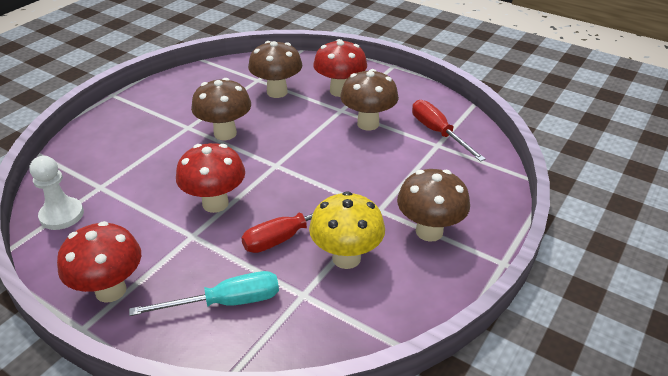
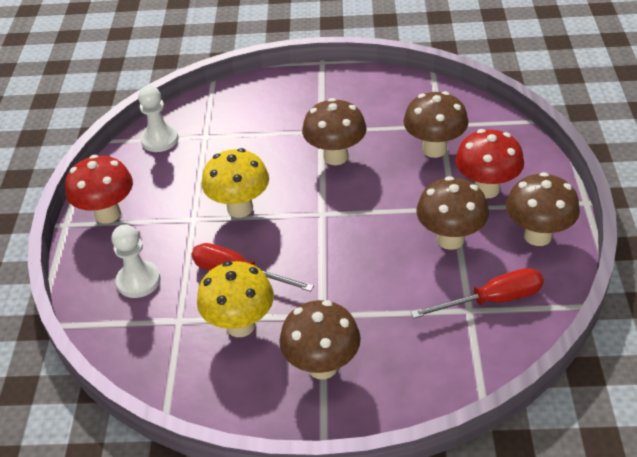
camera: 60 degrees right, 5 degrees up
turquoise screwdriver [129,271,279,316] -> white pawn [112,224,160,298]
red mushroom [176,143,245,213] -> yellow mushroom [202,148,269,218]
red screwdriver [412,100,486,162] -> red screwdriver turned 45 degrees clockwise [411,268,544,318]
none -> brown mushroom [506,172,580,246]

